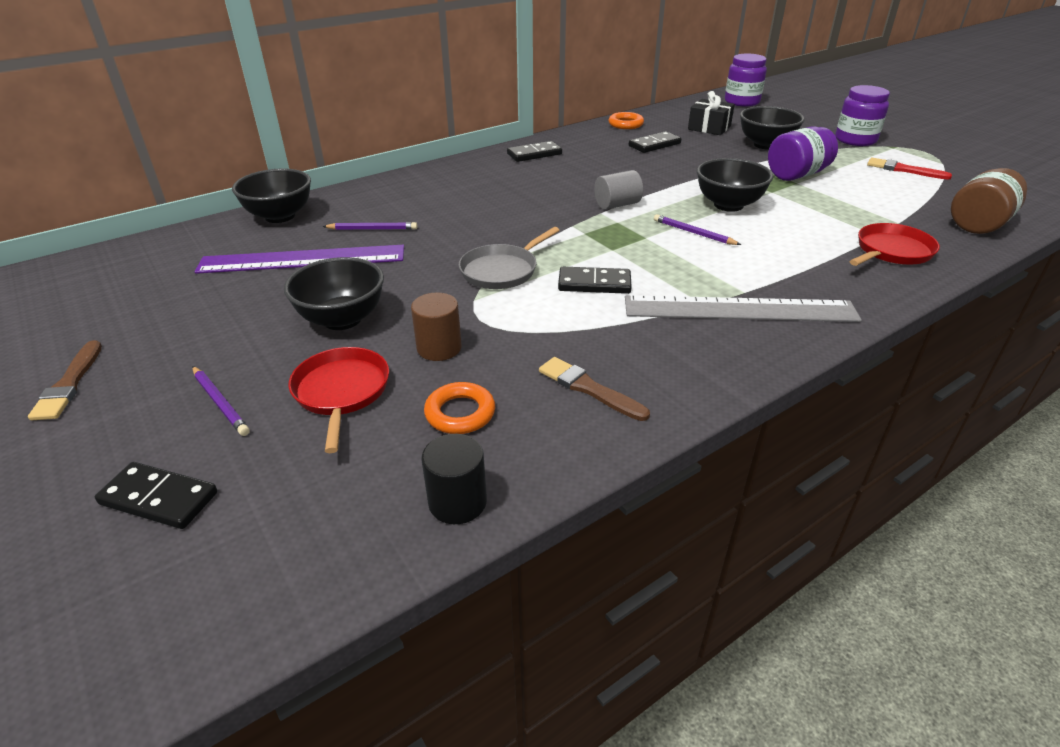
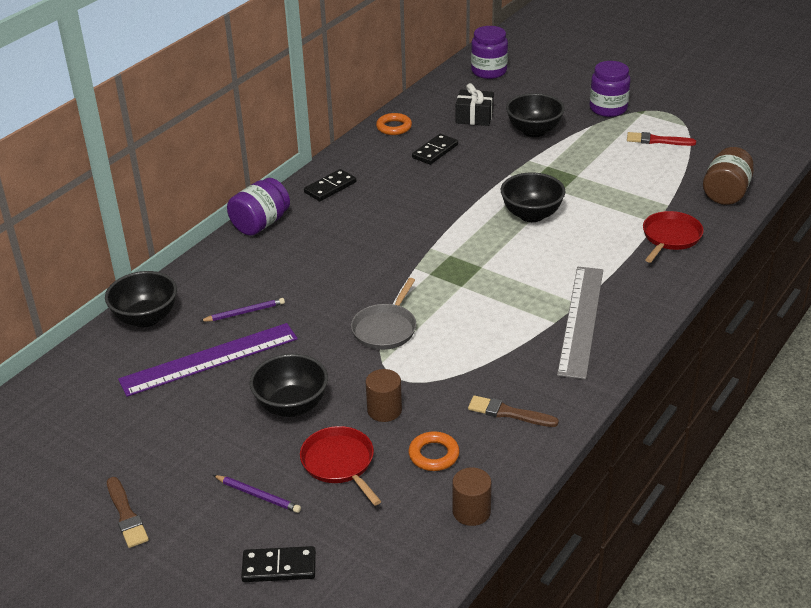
camera: 20 degrees left, 0 degrees up
black cylinder [421,434,487,524] -> brown cylinder [452,468,492,526]
black domino [558,267,632,294] -> none
grey cylinder [594,170,643,210] -> none
grey ruler [625,295,862,322] -> grey ruler turned 60 degrees counterclockwise [557,267,603,379]
purple pencil [654,214,741,245] -> none
purple jar [768,126,838,181] -> purple jar moved to [227,178,290,236]

